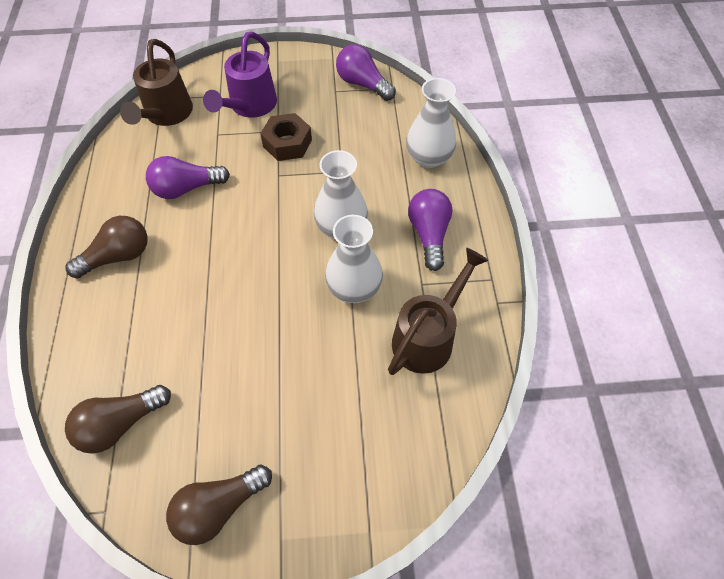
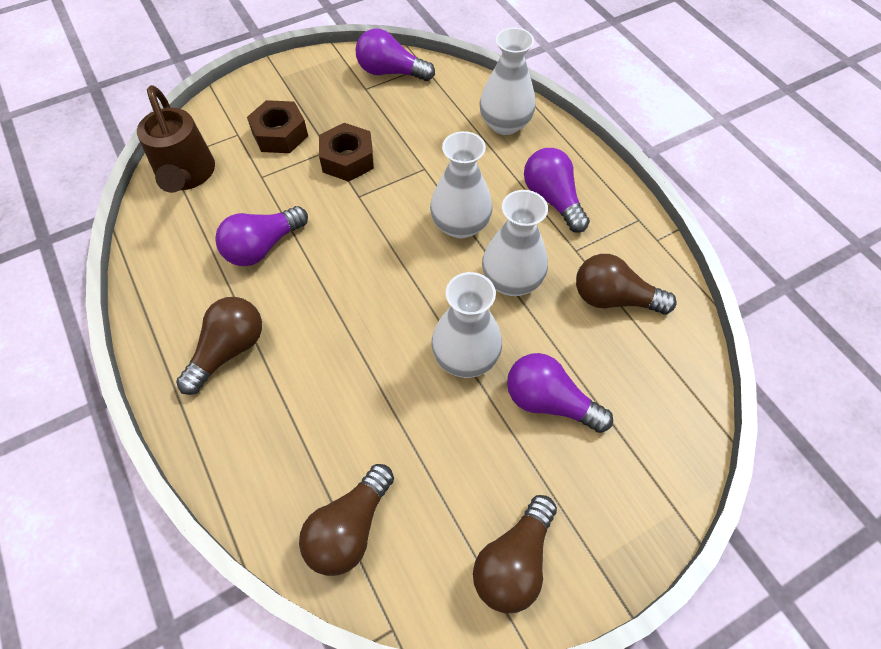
camera: 25 degrees left, 0 degrees up
purple watering can [203,32,277,118] -> brown nut [247,100,308,153]
brown watering can [388,248,489,375] -> brown light bulb [576,254,677,314]
none -> white vase [432,272,502,378]
none -> purple light bulb [507,353,613,433]

